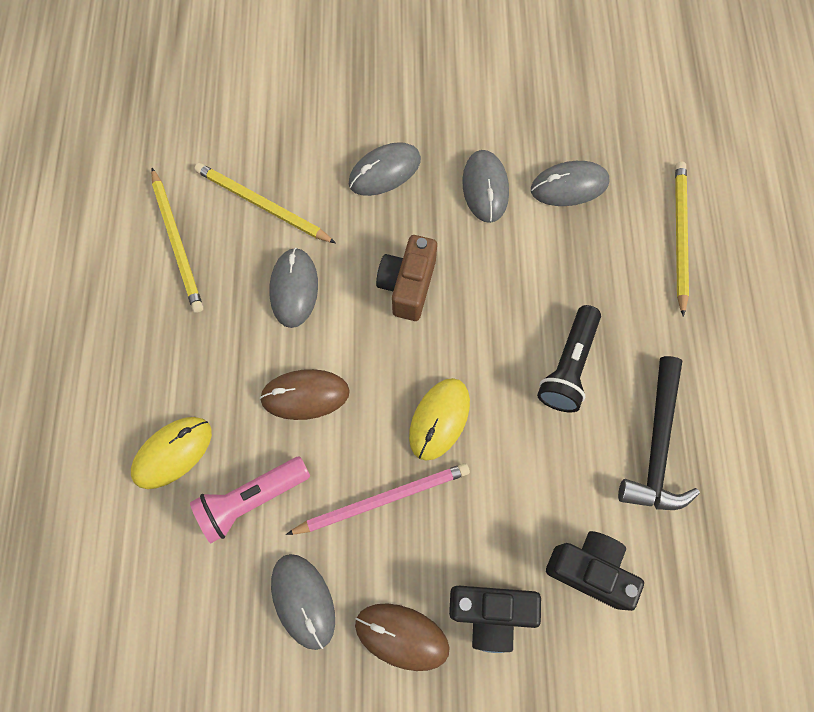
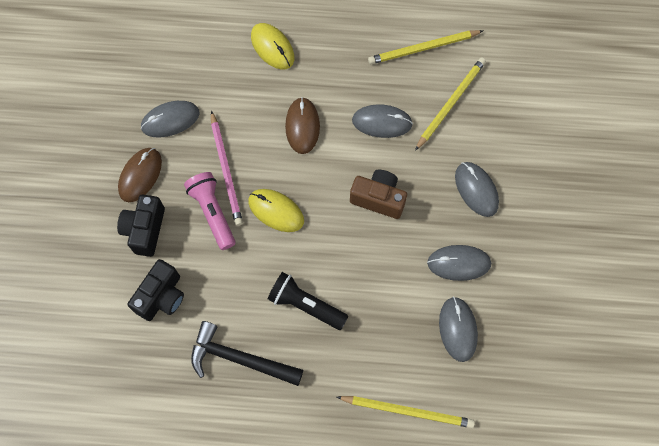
camera: 95 degrees right, 0 degrees up
pink flashlight [190,457,310,543] -> pink flashlight moved to [184,172,236,250]

